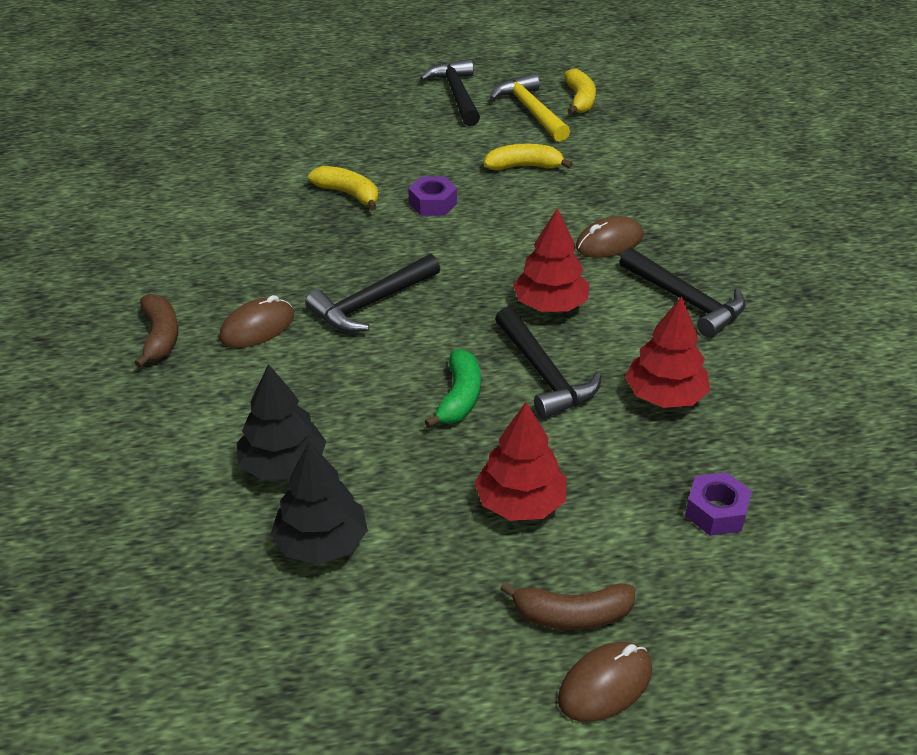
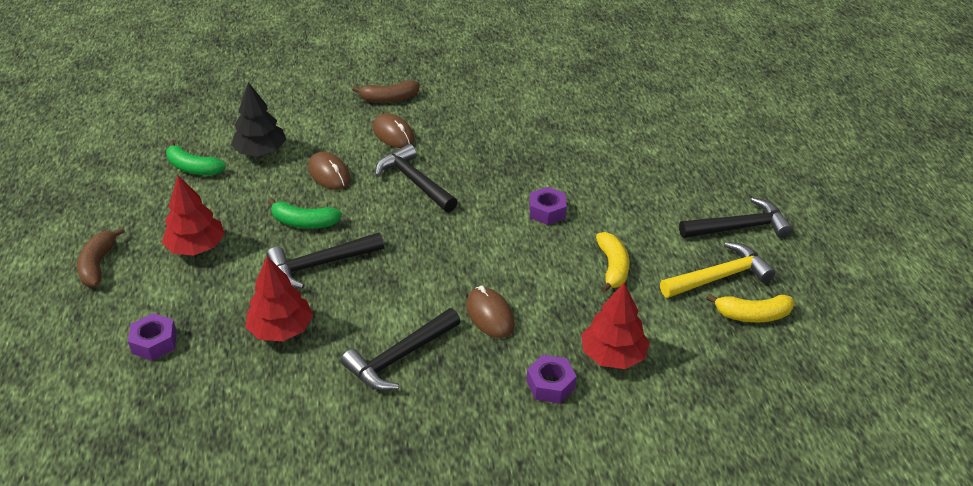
camera: 90 degrees right, 0 degrees up
black tree [271,442,368,565] -> green banana [166,141,226,175]
yellow banana [308,166,378,211] -> none
red tree [513,208,590,312] -> red tree moved to [581,282,650,369]
brown mouse [558,642,652,722] -> brown mouse moved to [308,152,351,190]
none -> purple nut [527,355,577,403]

